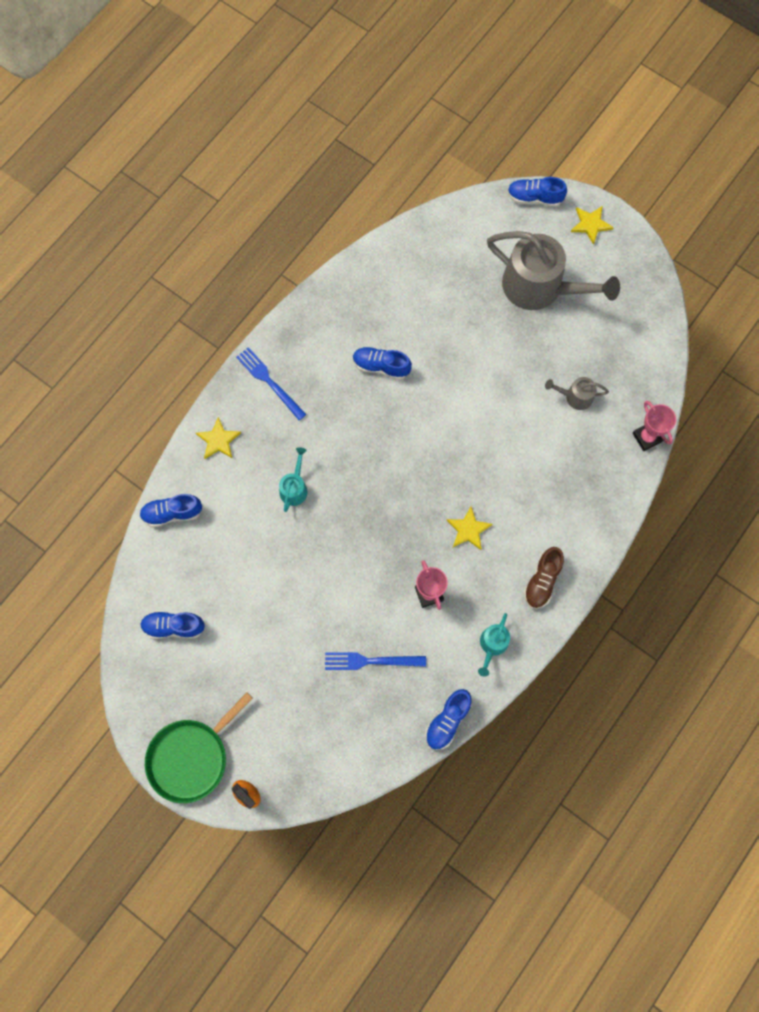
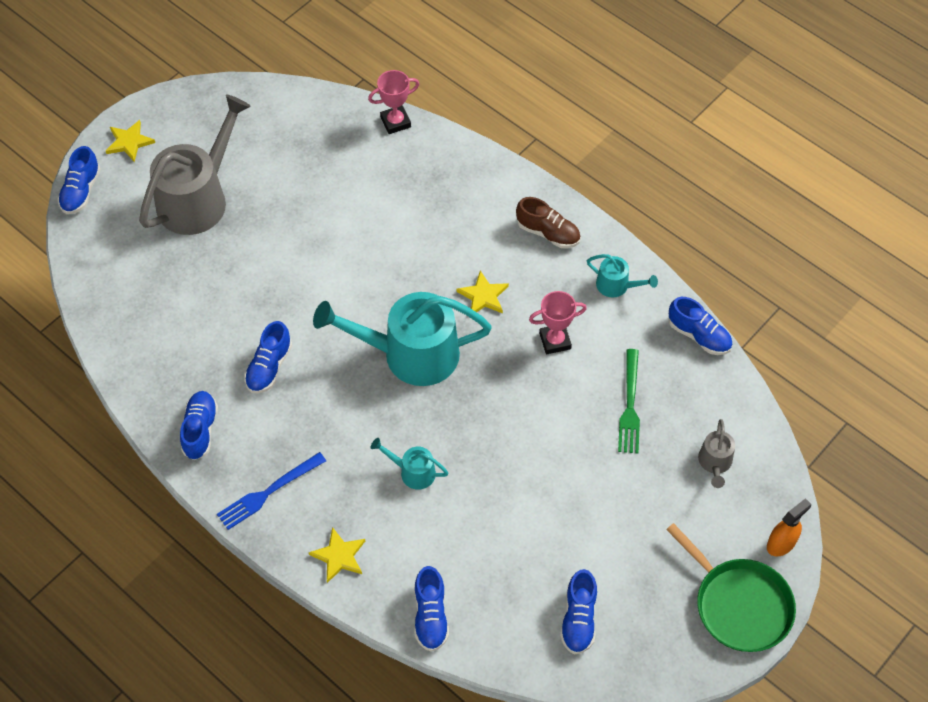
camera: 85 degrees left, 15 degrees down
blue fork [325,652,426,670] -> green fork [618,349,640,453]
grey watering can [545,377,609,410] -> grey watering can moved to [698,419,735,488]
none -> blue shoe [180,391,218,460]
none -> turquoise watering can [313,292,492,386]

